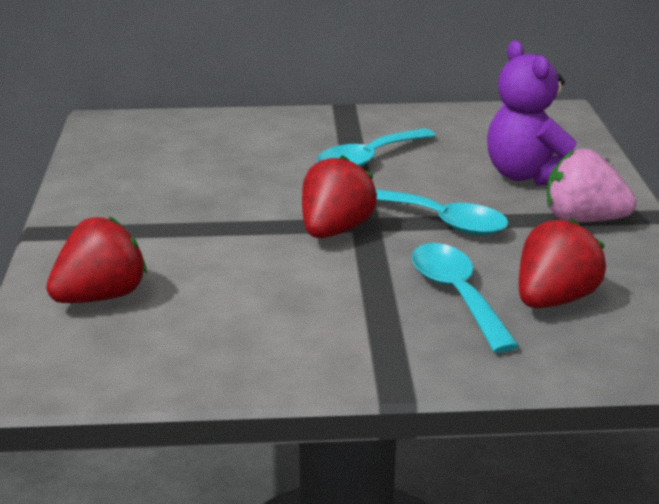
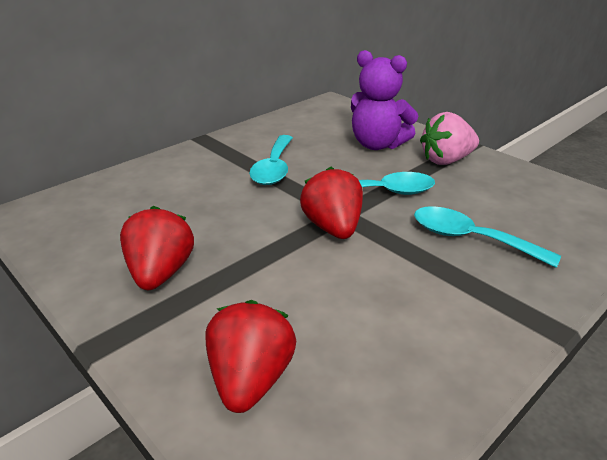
camera: 40 degrees left, 5 degrees up
red strawberry [519,218,606,308] -> red strawberry moved to [120,206,194,290]

